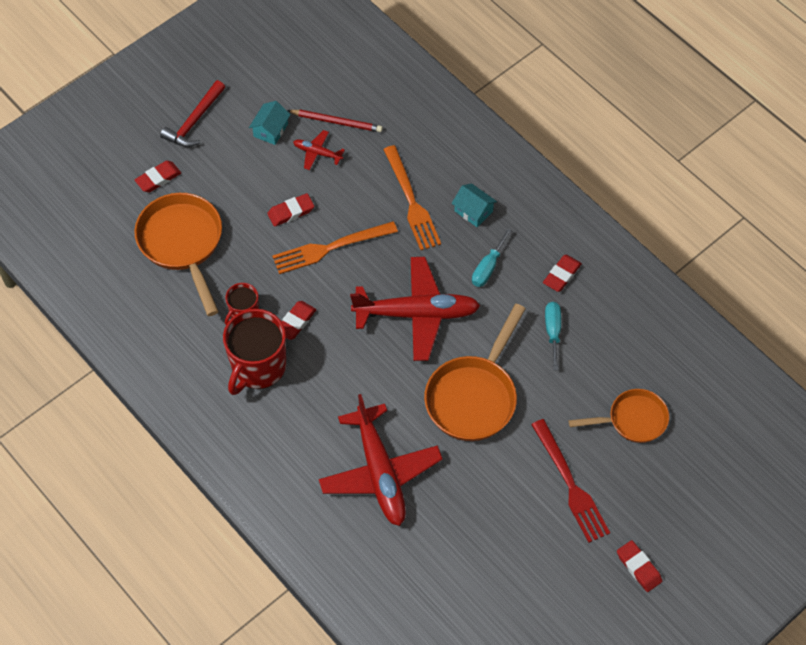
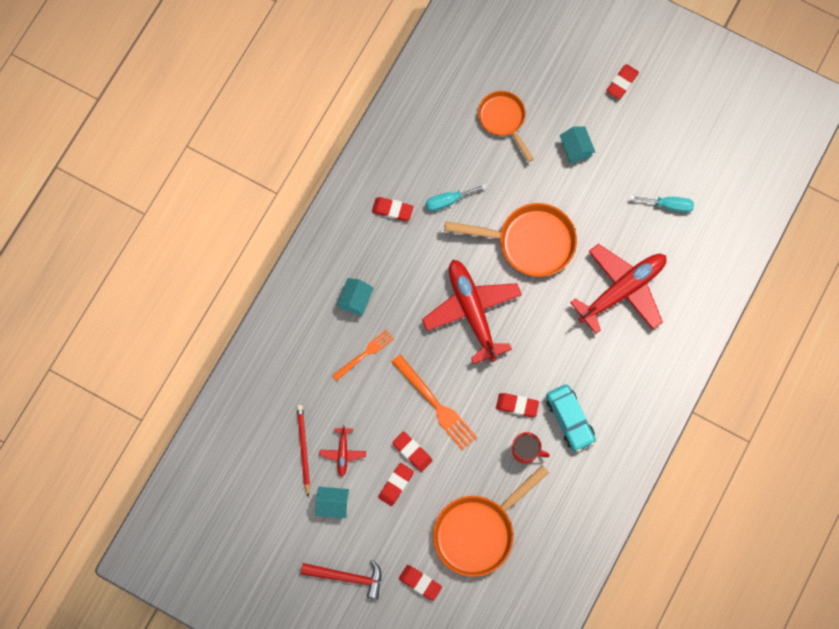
camera: 110 degrees left, 15 degrees up
red mug [223,309,286,395] -> turquoise car [546,384,596,452]
orange fork [383,145,441,250] -> orange fork [332,329,394,381], size x0.64
turquoise screwdriver [472,228,512,287] -> turquoise screwdriver moved to [630,195,694,213]
red fork [531,419,610,543] -> turquoise house [560,126,595,164]
none -> red eraser [378,463,414,506]

